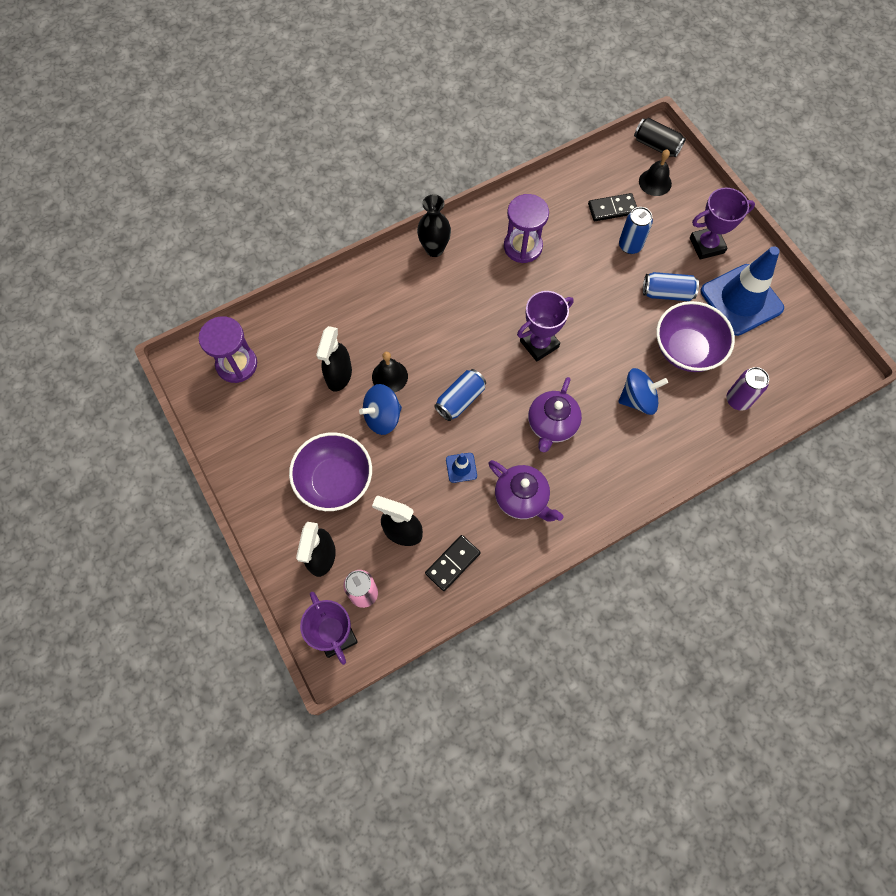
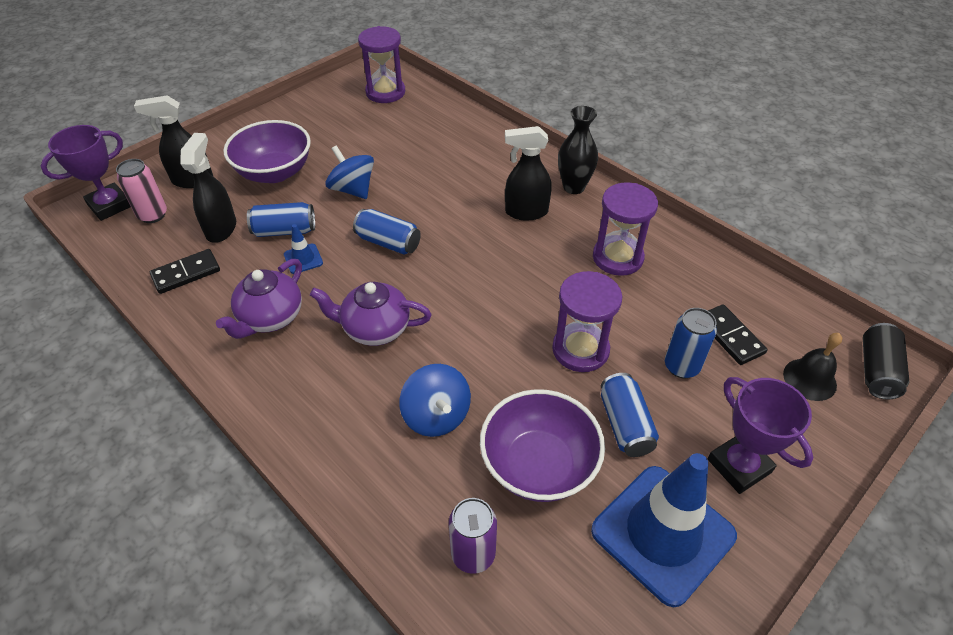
camera: 75 degrees right, 20 degrees down
black spray bottle [316,326,352,392] -> black spray bottle moved to [505,126,552,221]
black bell [372,352,408,393] -> none
black domino [425,535,481,591] -> black domino turned 60 degrees counterclockwise [150,249,220,294]
purple trophy [517,291,574,362] -> none
none -> blue can [247,202,315,237]
none -> purple hourglass [552,271,622,372]

